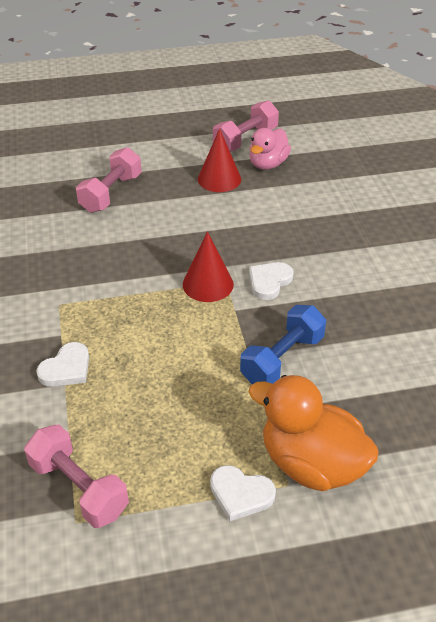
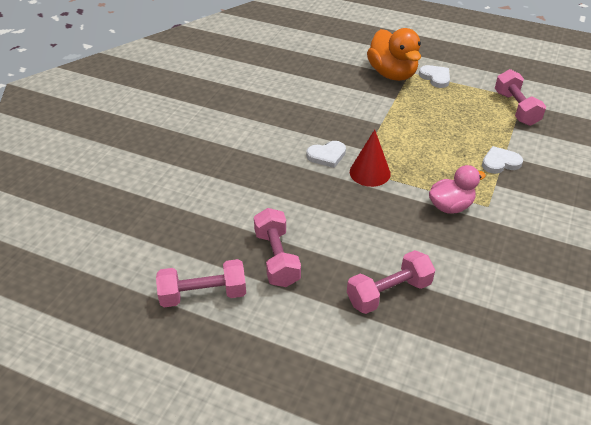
camera: 145 degrees left, 0 degrees up
red cone [198,128,241,192] -> pink dumbbell [254,208,301,287]
blue dumbbell [240,305,326,384] -> none
pink duck [249,128,291,170] -> pink duck moved to [429,165,486,214]

